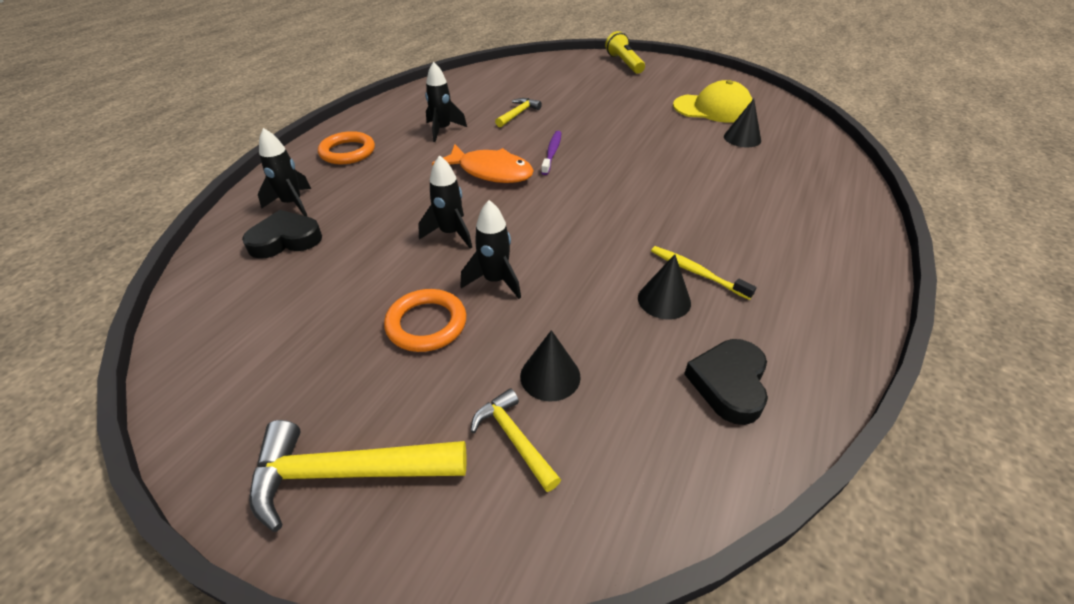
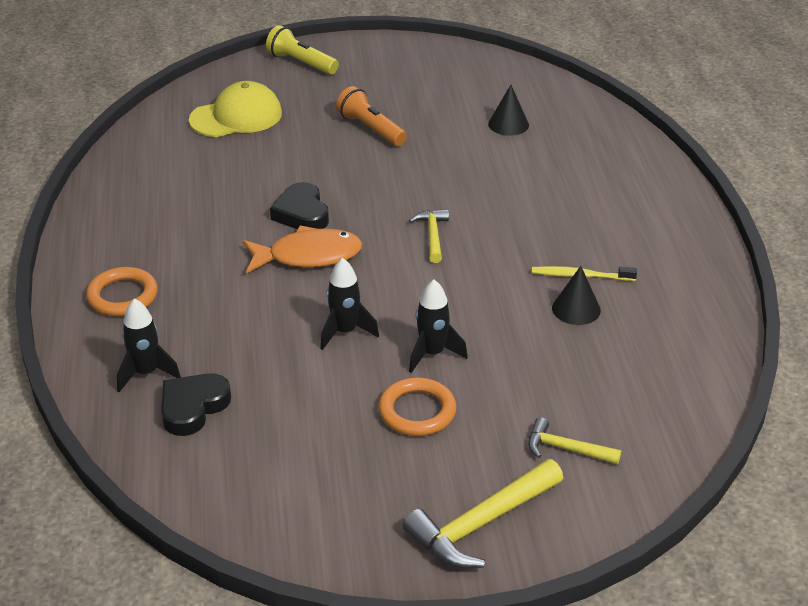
camera: 35 degrees left, 5 degrees down
black rocket [425,62,467,142] -> none
yellow hammer [495,98,542,127] -> yellow hammer moved to [409,209,449,263]
black cone [520,330,581,402] -> none
purple toothbrush [541,131,562,175] -> none
yellow cap [673,80,752,123] -> yellow cap moved to [189,81,282,137]
black heart [684,339,768,425] -> black heart moved to [270,182,329,229]
none -> orange flashlight [336,86,407,146]

